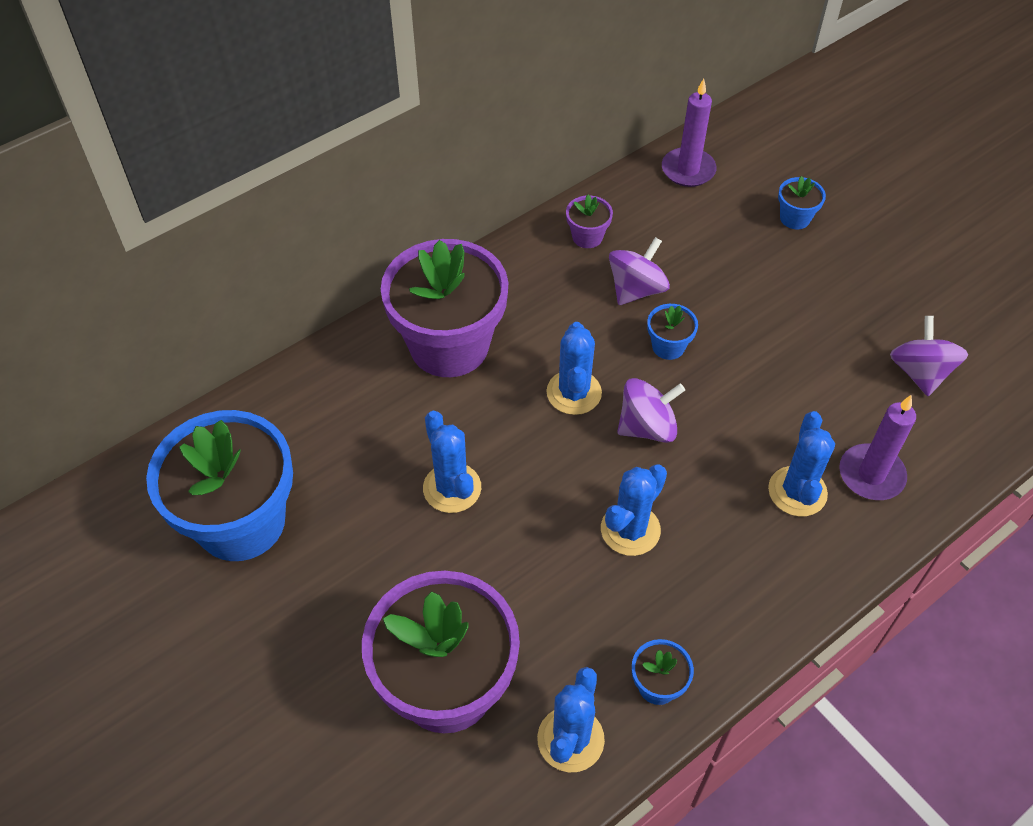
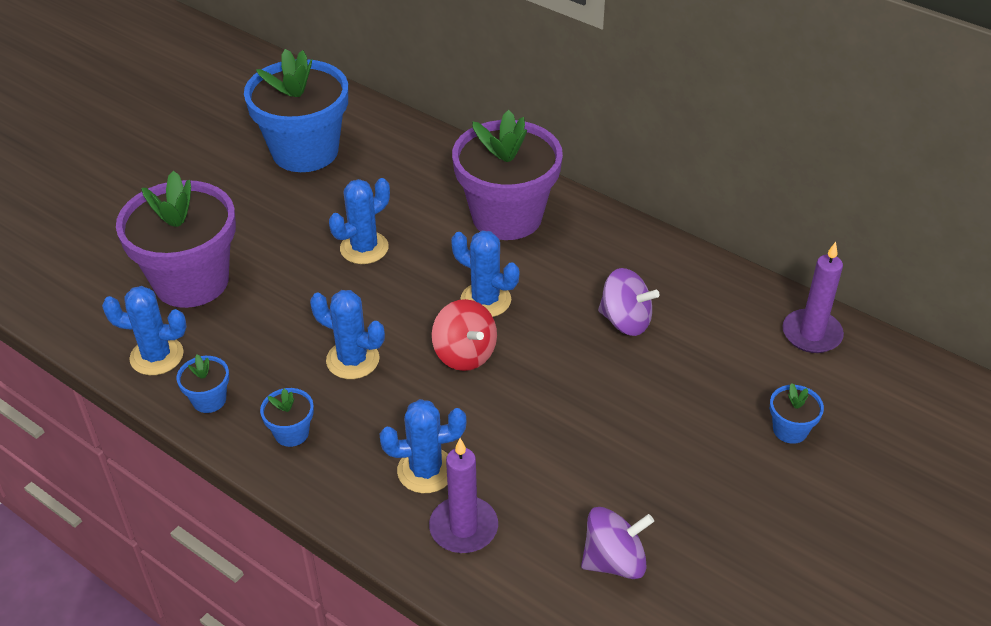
camera: 75 degrees right, 10 degrees down
blue cactus [546,322,602,415] -> blue cactus turned 45 degrees clockwise [451,231,519,317]
purple flower pot [566,195,613,248] -> none
purple spinning top [617,378,685,443] -> red spinning top [432,299,497,371]
blue flower pot [647,304,698,360] -> blue flower pot moved to [260,388,314,447]

